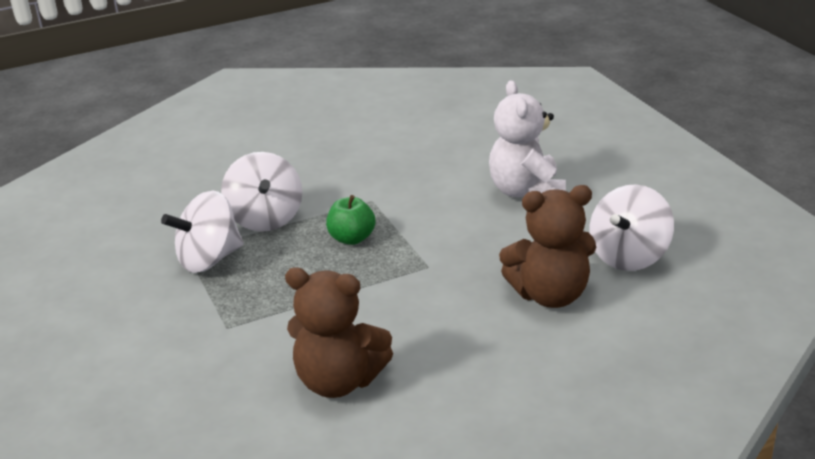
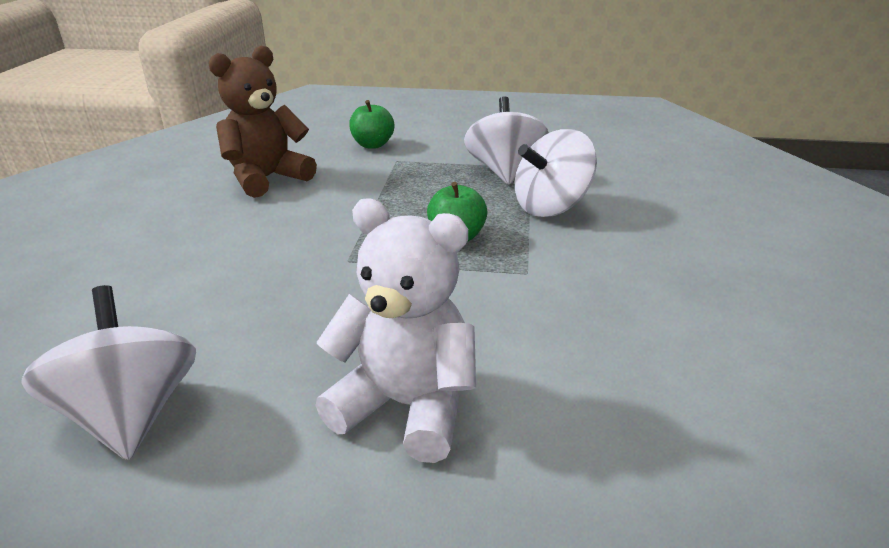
camera: 120 degrees right, 0 degrees up
white spinning top [221,152,302,232] -> white spinning top turned 45 degrees counterclockwise [515,129,597,217]
brown teddy bear [499,185,596,308] -> none
none -> green apple [349,100,394,148]

